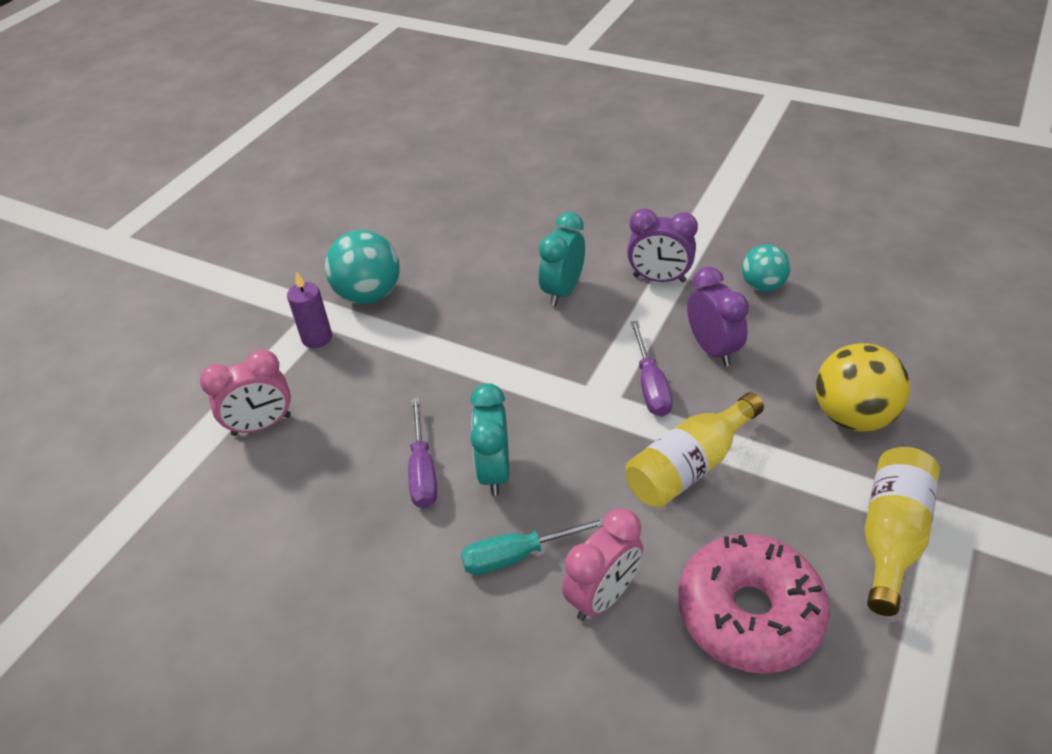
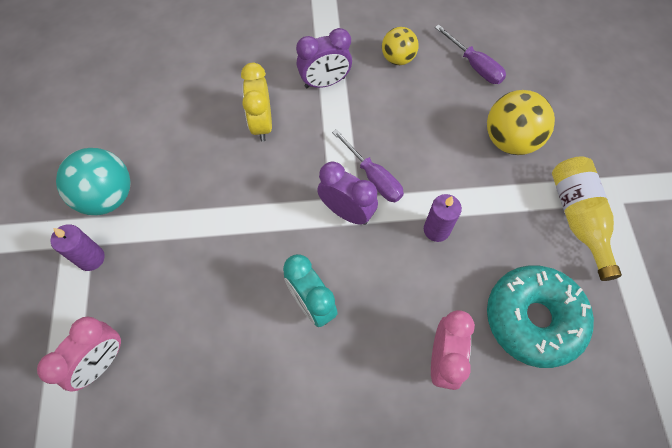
camera: 35 degrees left, 20 degrees up
purple screwdriver [408,397,437,508] -> purple screwdriver moved to [435,25,506,84]
turquoise screwdriver [461,517,604,575] -> none
turquoise clock [539,212,585,306] -> yellow clock [241,63,272,142]
yellow bottle [626,392,764,508] -> purple candle [424,194,462,242]
pink donut [678,534,830,674] -> turquoise donut [487,265,594,368]
purple clock [687,267,749,366] -> purple clock moved to [317,162,378,225]
turquoise ball [742,244,791,292] -> yellow ball [382,27,419,65]

